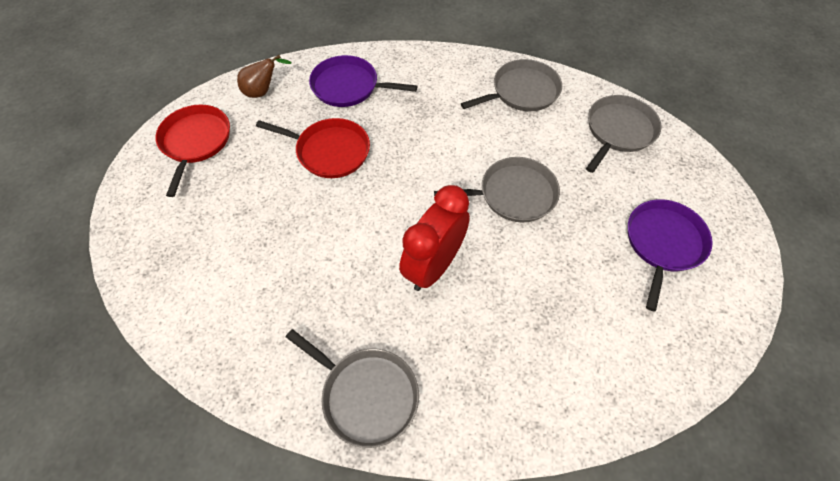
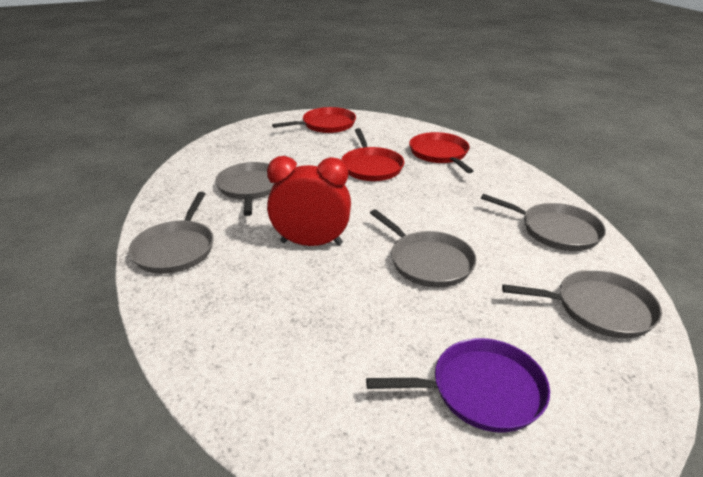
camera: 60 degrees right, 25 degrees down
brown pear [237,55,292,98] -> none
purple pan [309,55,417,107] -> red pan [409,132,473,173]
none -> grey pan [215,162,274,216]

